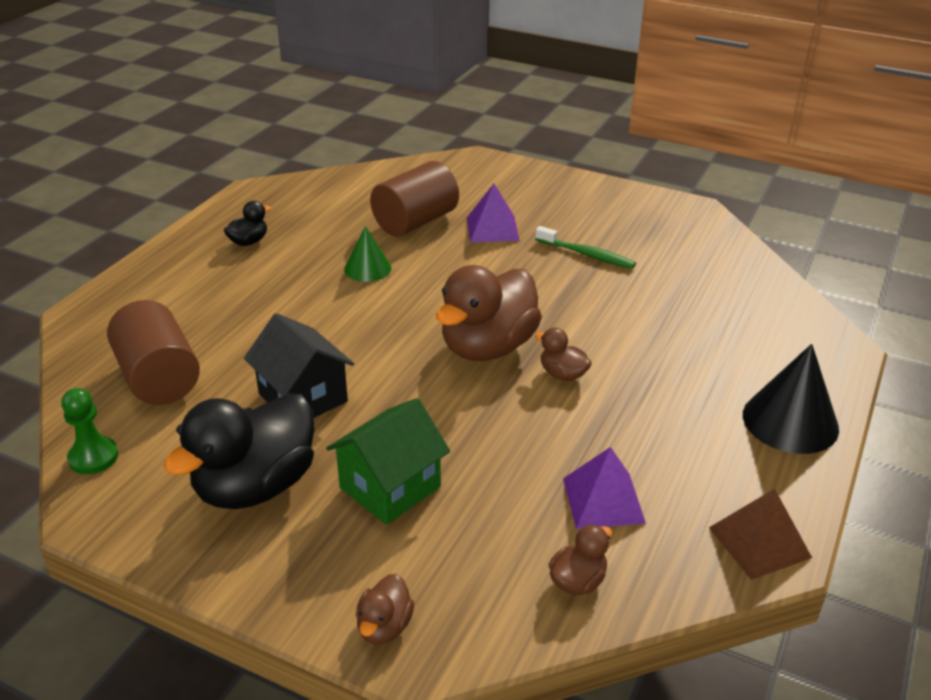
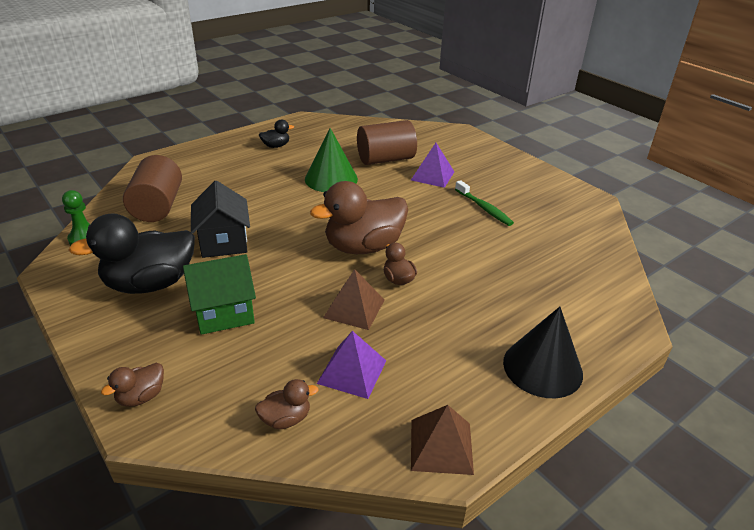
camera: 25 degrees right, 0 degrees up
green cone [344,226,392,282] -> green cone [305,128,358,192], size x1.63
none -> brown pyramid [323,269,385,330]

